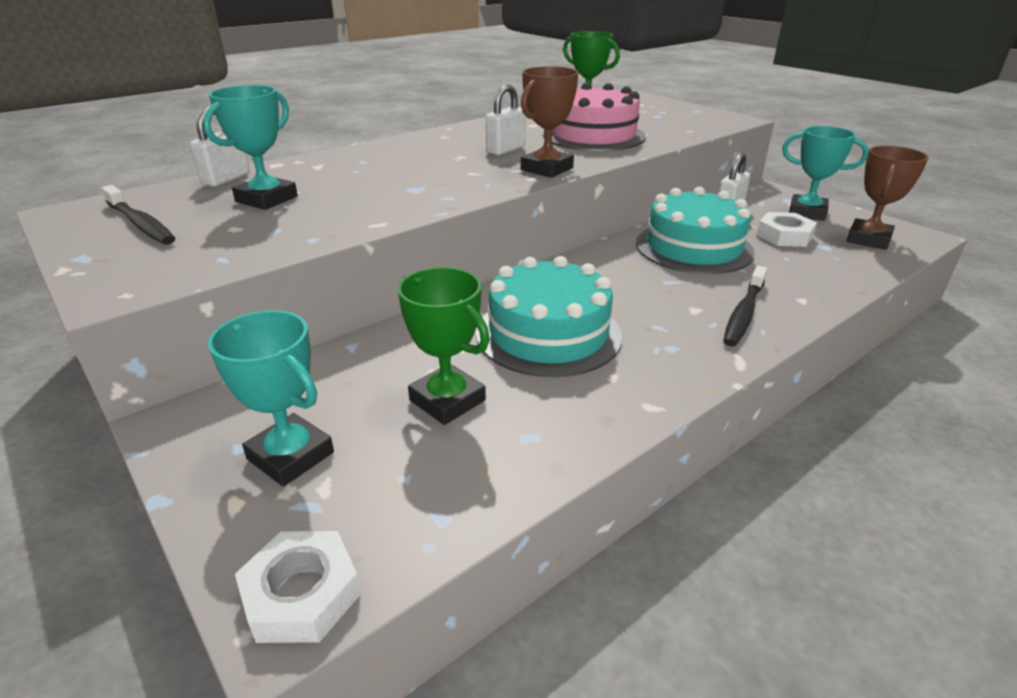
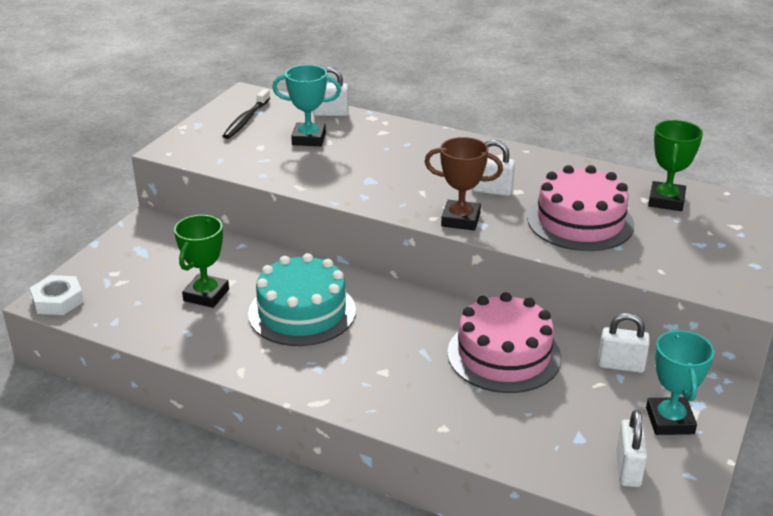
camera: 65 degrees right, 0 degrees up
turquoise trophy [208,310,334,487] -> none
turquoise cake [636,187,755,274] -> pink cake [447,292,561,393]
black toothbrush [723,266,767,346] -> none
white nut [757,212,817,247] -> none
brown trophy [847,146,929,250] -> white padlock [616,410,647,487]

